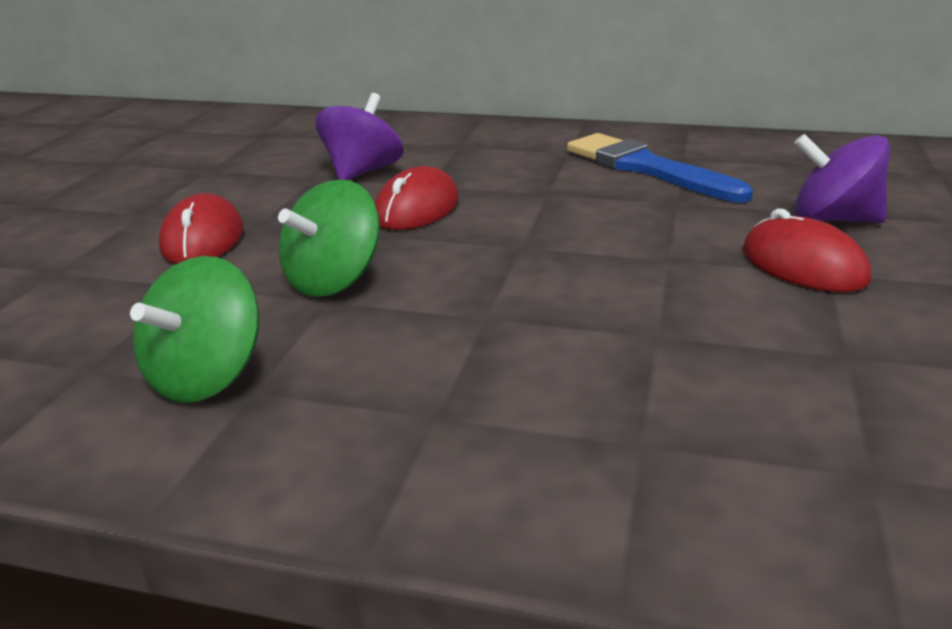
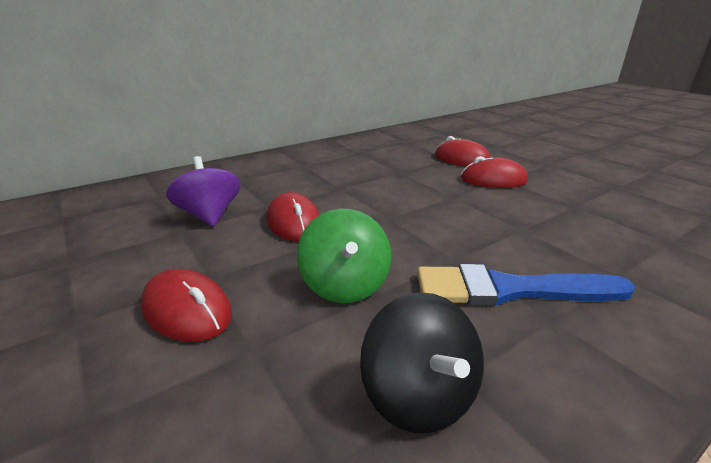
camera: 50 degrees left, 0 degrees up
green spinning top [130,256,260,403] -> black spinning top [360,292,484,433]
blue brush [567,133,753,203] -> blue brush moved to [417,264,635,306]
purple spinning top [795,134,890,223] -> red mouse [435,136,491,166]

